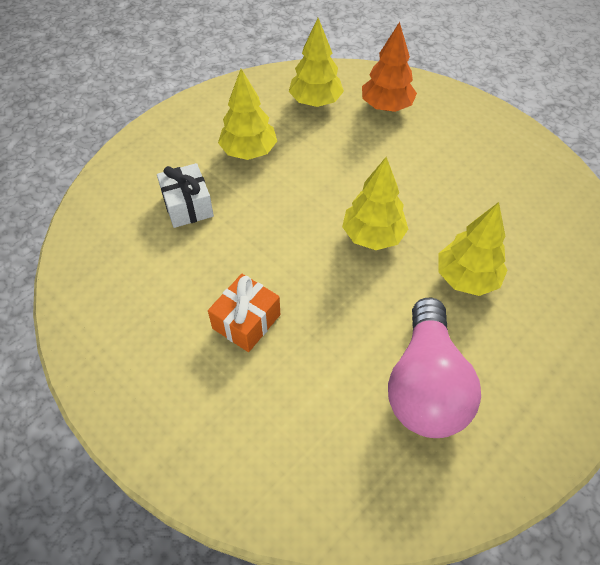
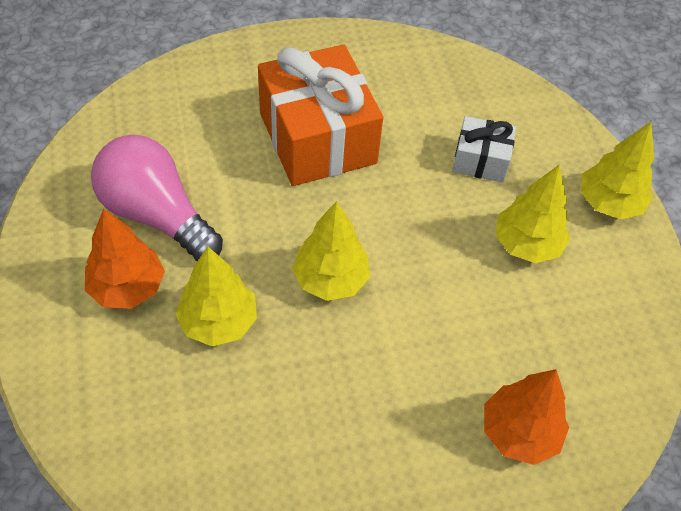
camera: 120 degrees right, 0 degrees up
orange gift [208,274,280,352] -> orange gift [258,45,383,186], size x1.99
yellow tree [289,18,344,107] -> yellow tree moved to [581,122,654,219]
none -> orange tree [85,209,165,309]

